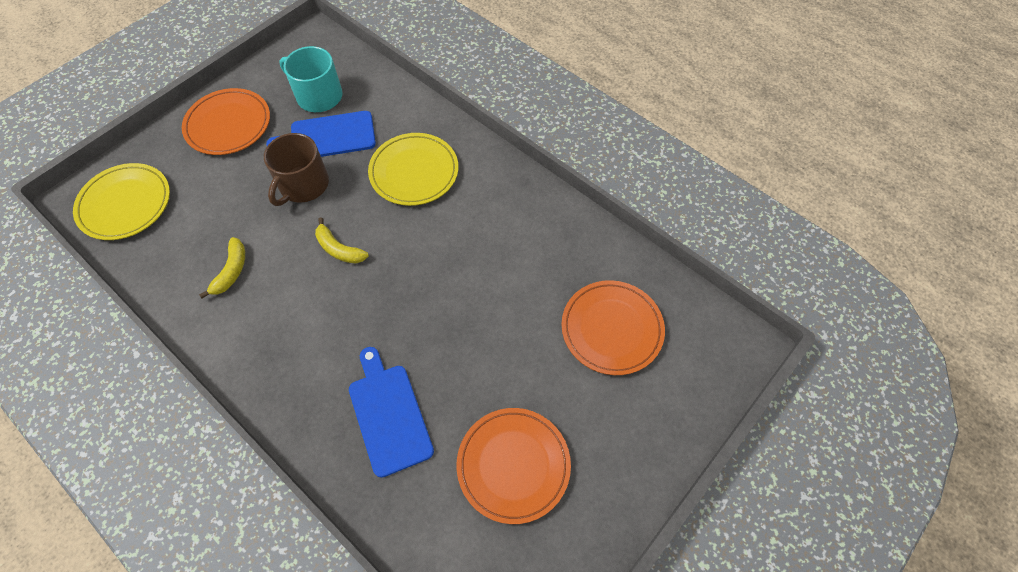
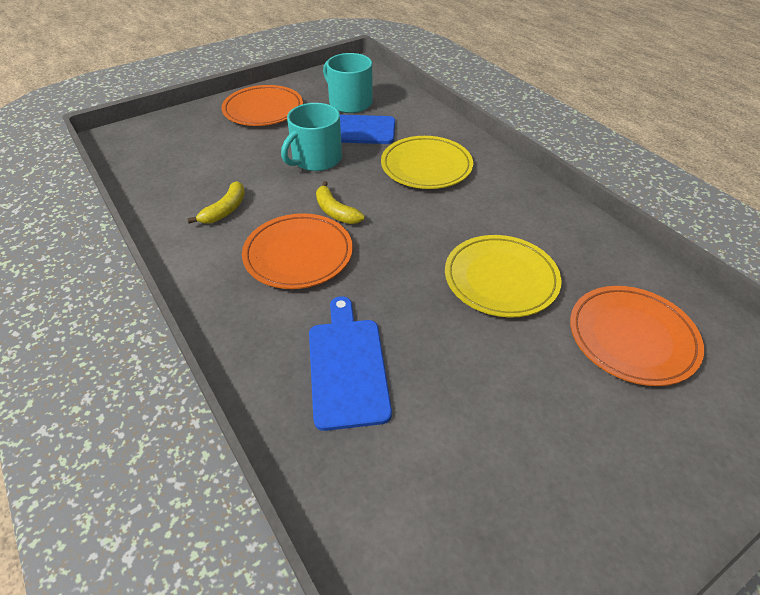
camera: 15 degrees right, 15 degrees down
yellow plate [73,163,170,240] -> yellow plate moved to [445,235,562,317]
brown mug [264,133,329,206] -> turquoise mug [281,103,342,171]
orange plate [456,408,571,524] -> orange plate moved to [242,213,353,289]

